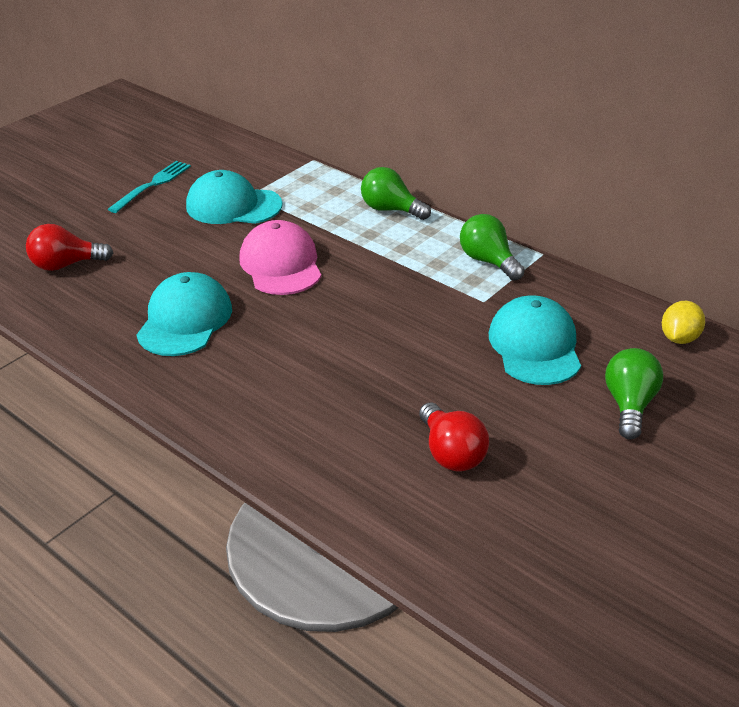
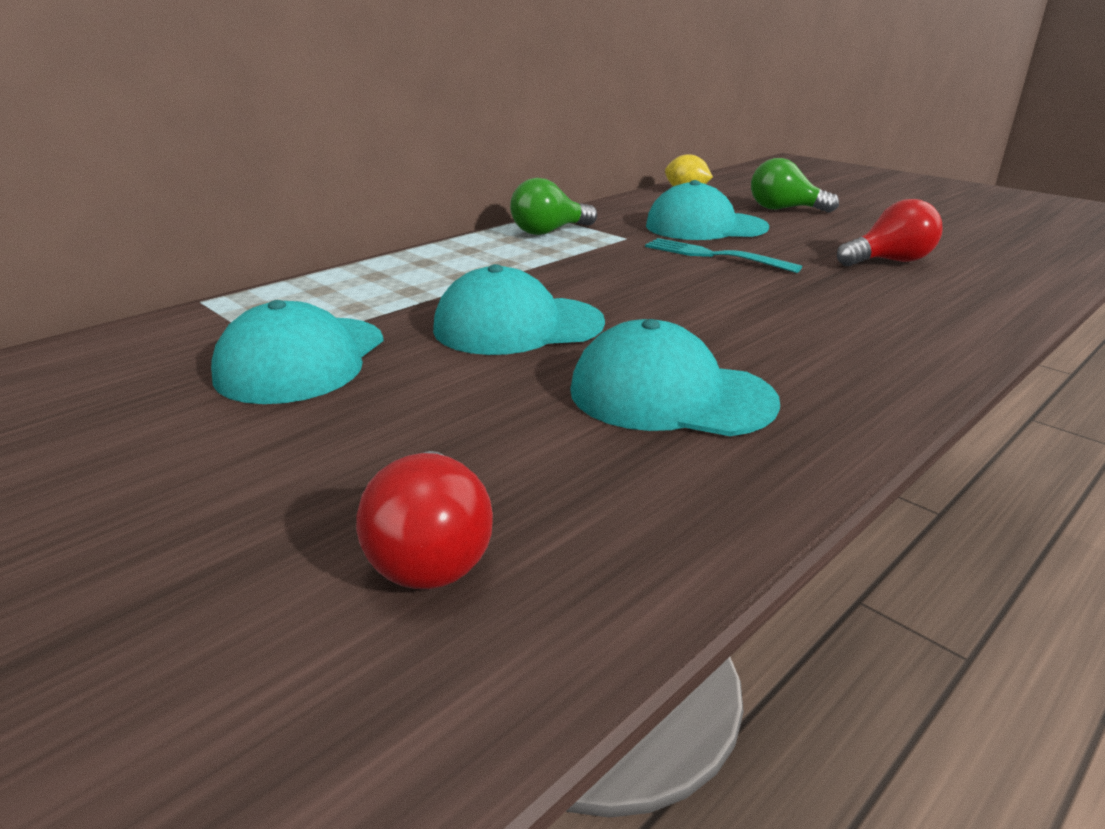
camera: 85 degrees left, 10 degrees down
turquoise fork [108,161,191,213] -> turquoise fork moved to [645,238,802,273]
pink cap [239,220,321,295] -> turquoise cap [433,264,605,355]
green light bulb [361,167,431,220] -> none

